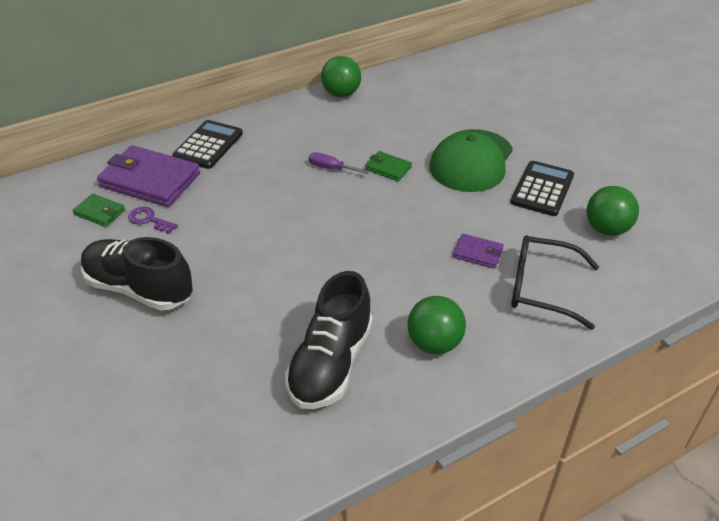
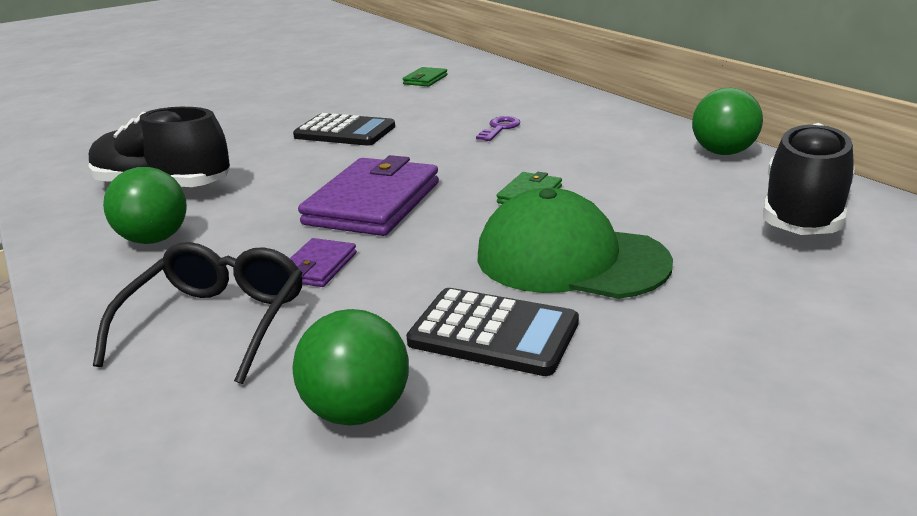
camera: 90 degrees right, 15 degrees down
black shoe [81,237,193,311] -> black shoe moved to [763,123,855,235]
purple wallet [97,145,200,207] -> purple wallet moved to [298,155,439,236]
purple key [128,207,178,234] -> purple key moved to [476,116,520,141]
black calculator [172,120,243,169] -> black calculator moved to [293,113,395,146]
purple screwdriver [308,152,369,174] -> none

